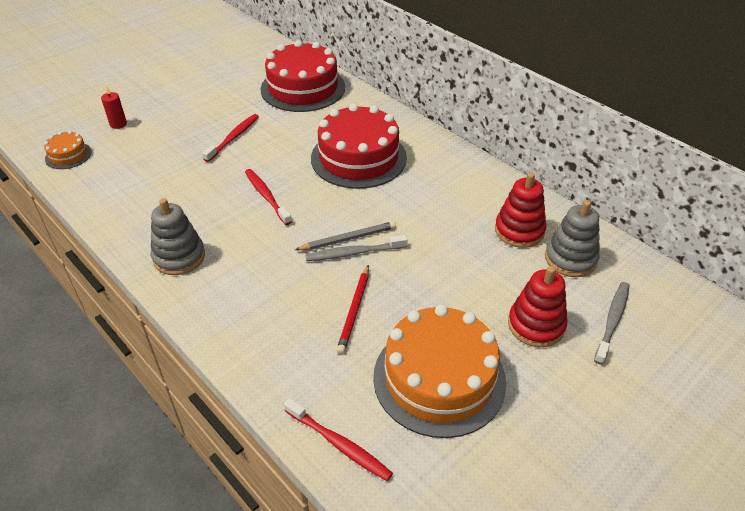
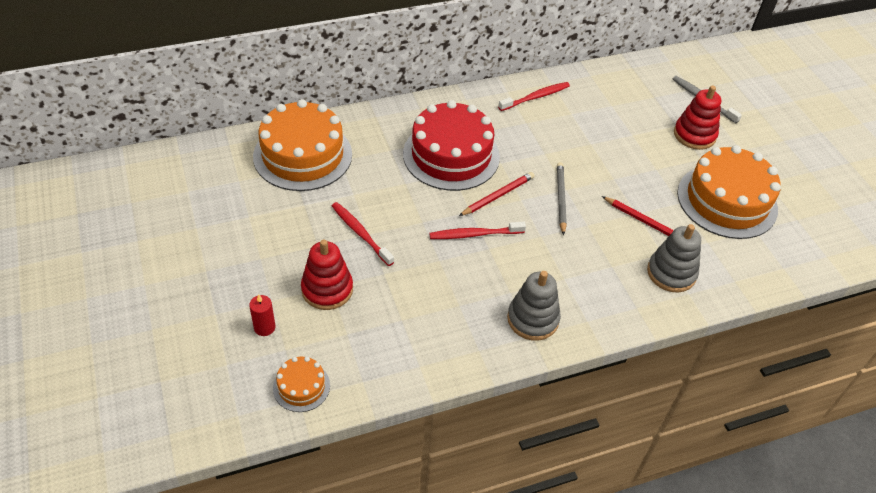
camera: 70 degrees left, 5 degrees up
red cake [260,40,345,112] -> orange cake [253,99,352,191]
red toothbrush [284,398,393,481] -> red toothbrush moved to [498,82,570,111]
grey toothbrush [305,235,408,261] -> none
red stacking toy [495,172,546,248] -> red stacking toy moved to [301,240,353,310]
grey stacking toy [545,200,600,277] -> grey stacking toy moved to [647,224,701,292]
none -> red pencil [459,172,534,216]

